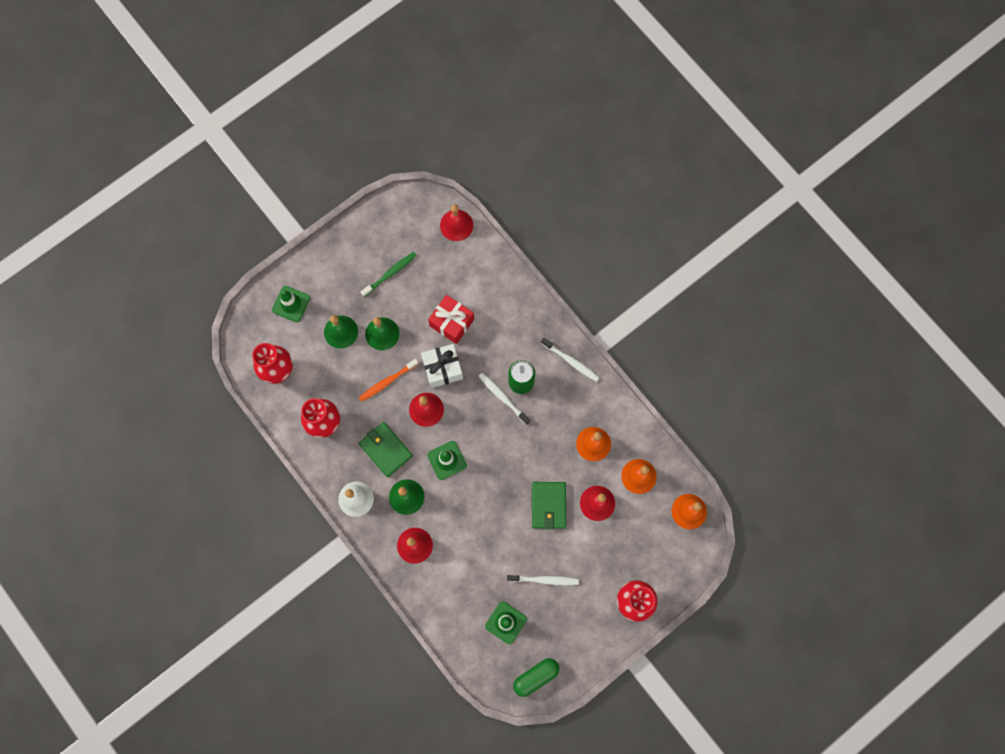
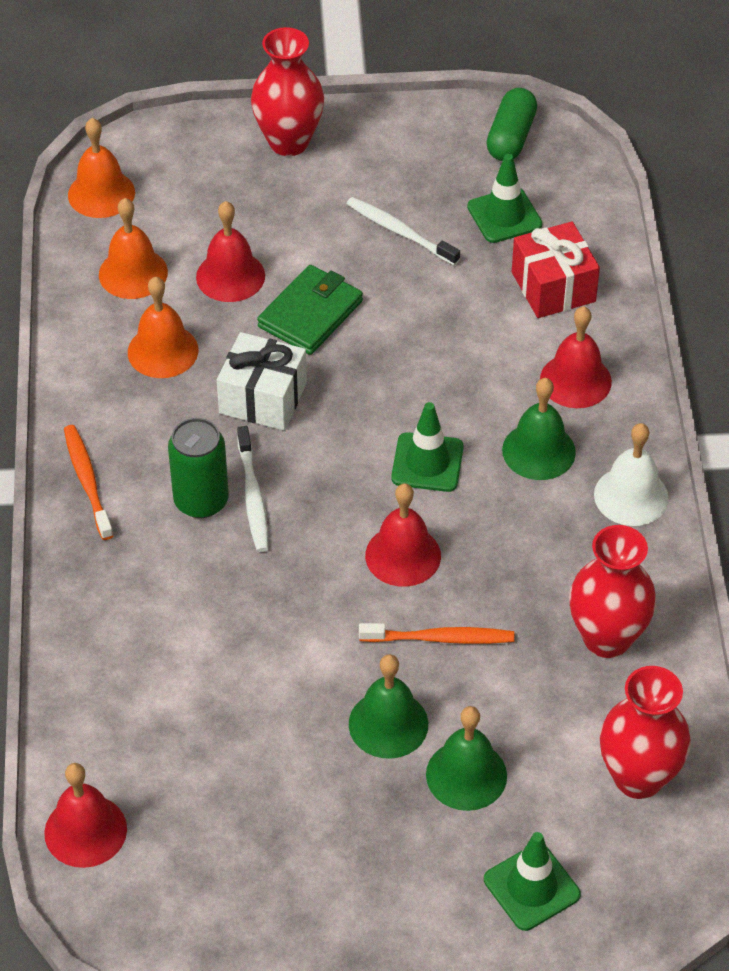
camera: 145 degrees left, 25 degrees down
green wallet [359,422,413,477] -> none
green toothbrush [361,252,417,297] -> none
white gift [421,344,463,388] -> white gift moved to [217,332,307,430]
red gift [428,295,474,344] -> red gift moved to [512,221,600,318]
green capsule [513,658,559,697] -> green capsule turned 75 degrees counterclockwise [486,88,537,161]
white toothbrush [541,338,600,382] -> orange toothbrush [64,425,113,540]

